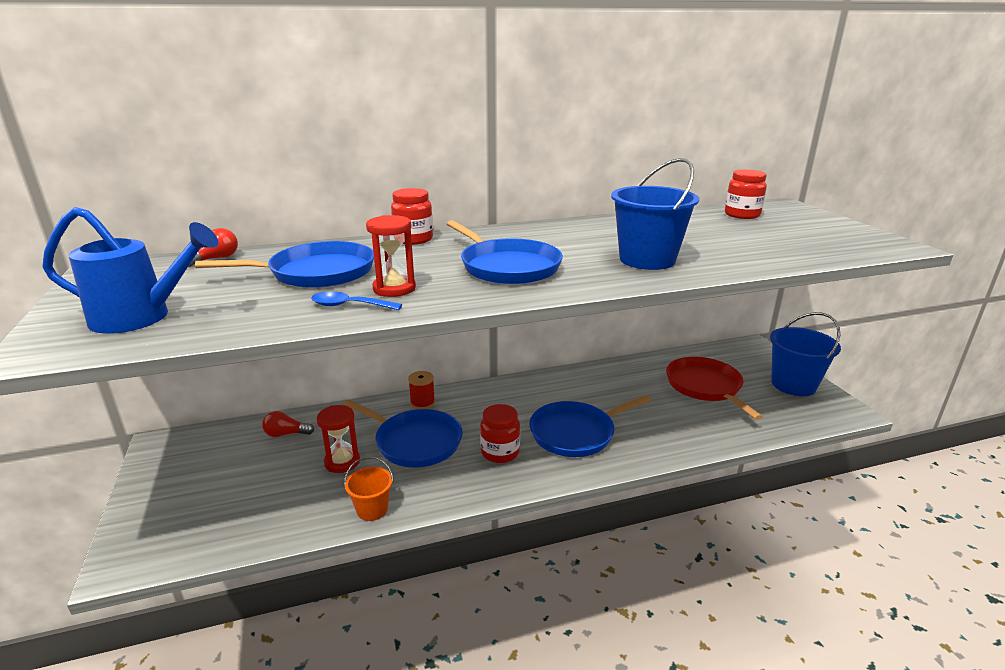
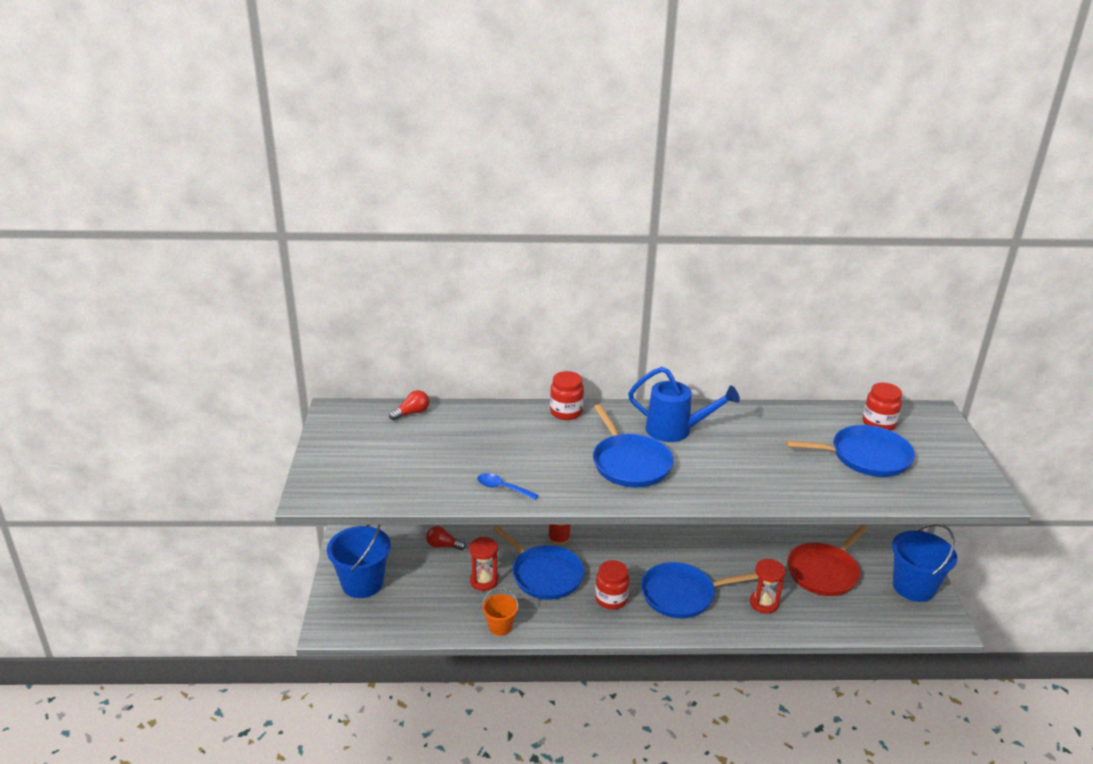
camera: 15 degrees right, 5 degrees up
blue watering can [42,207,218,334] -> blue watering can moved to [628,367,740,442]
blue pan [195,241,374,288] -> blue pan moved to [786,425,915,477]
red hourglass [366,215,416,297] -> red hourglass moved to [750,558,785,614]
blue bucket [611,158,699,270] -> blue bucket moved to [327,525,391,598]
red pan [666,357,763,420] -> red pan turned 135 degrees counterclockwise [787,525,868,596]

